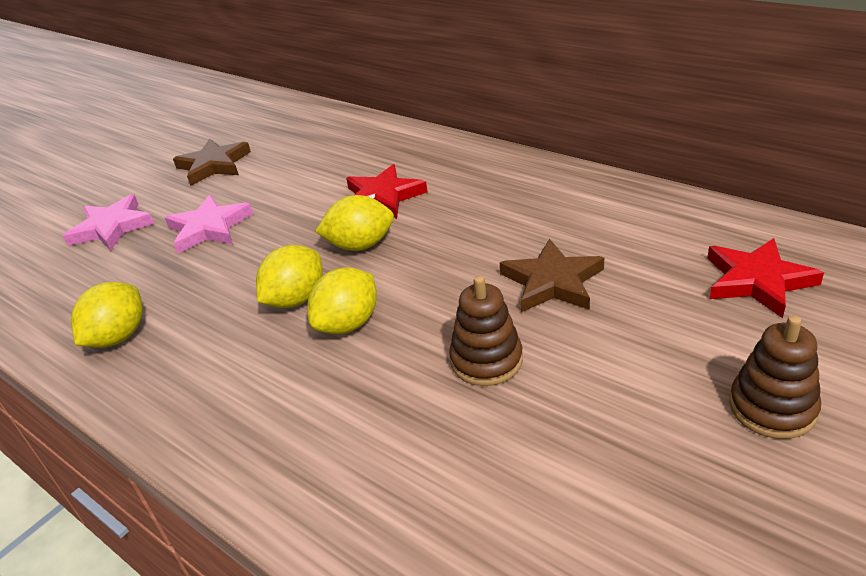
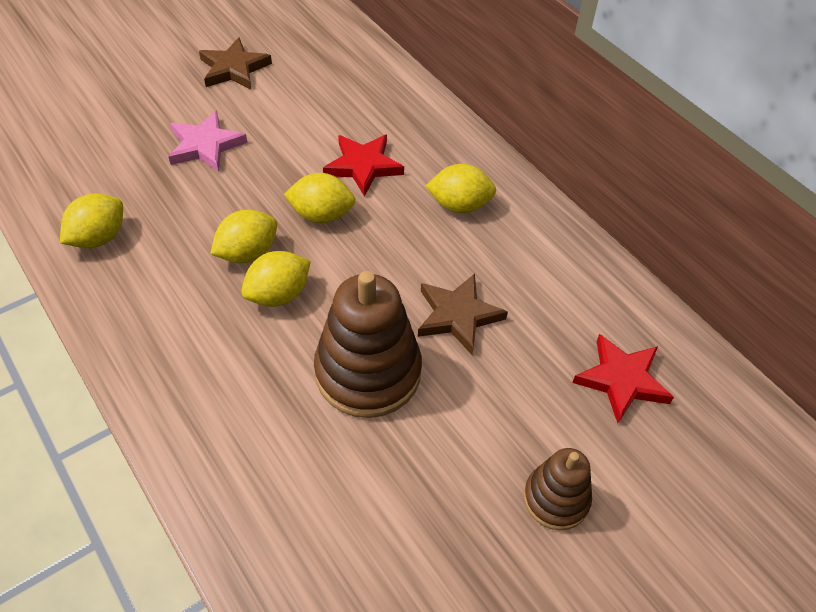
camera: 10 degrees right, 15 degrees up
pink star [63,194,155,251] -> none
brown stacking toy [449,276,523,386] -> brown stacking toy [314,271,422,418], size x1.76
none -> yellow lemon [426,164,496,213]

